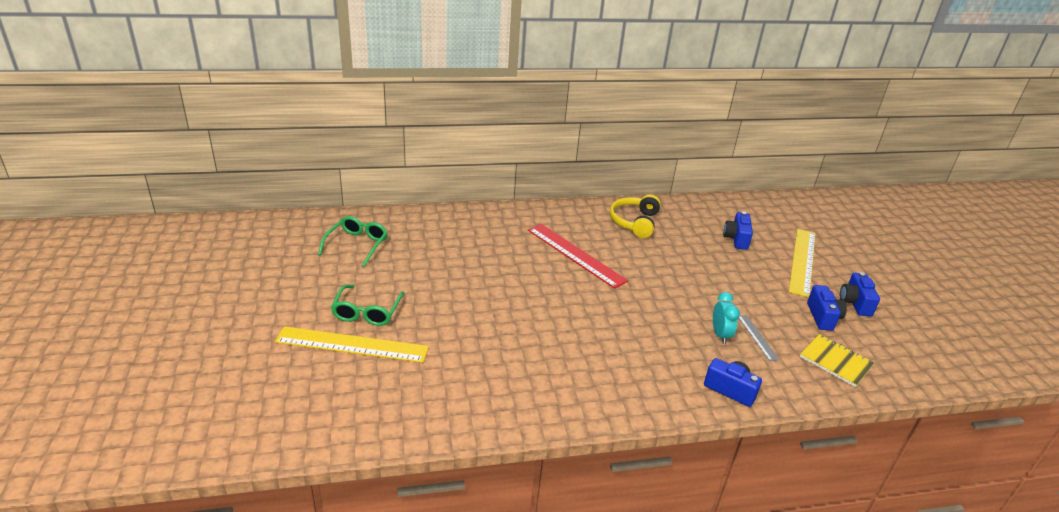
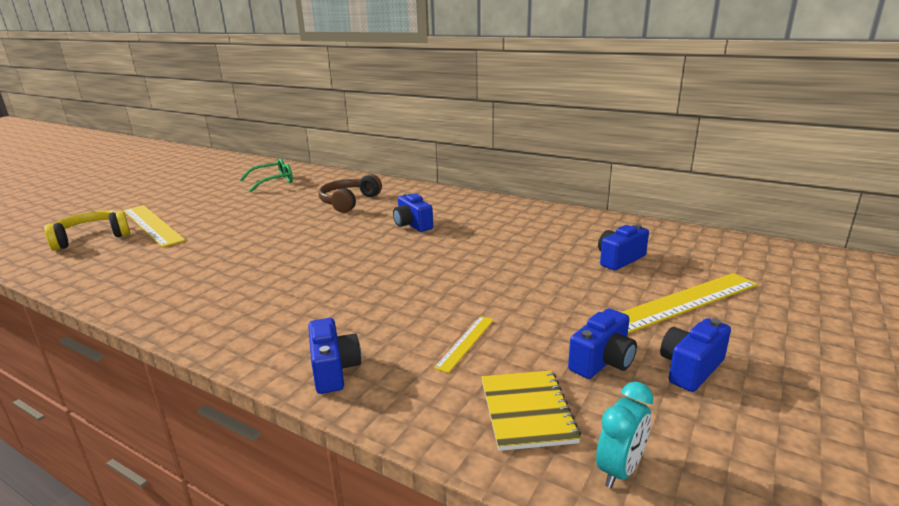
camera: 45 degrees right, 10 degrees down
green glasses [331,284,405,326] -> none
red ruler [528,224,628,289] -> blue camera [393,193,433,232]
yellow headphones [610,195,661,238] -> yellow headphones moved to [44,210,130,251]
turquoise clock [713,292,740,344] -> turquoise clock moved to [596,382,653,488]
grey ruler [739,315,779,361] -> yellow ruler [434,316,494,373]
none -> brown headphones [319,174,382,213]

